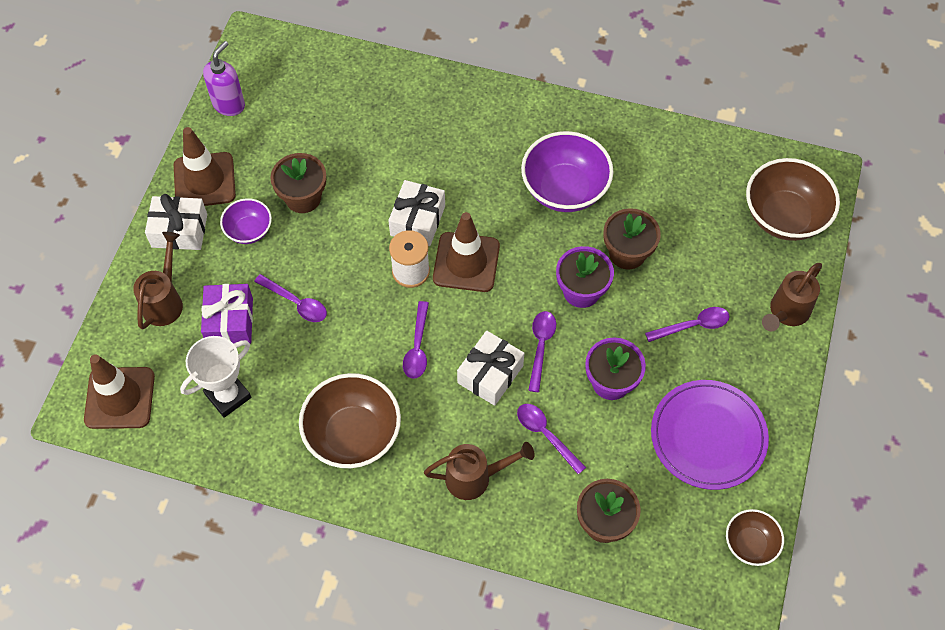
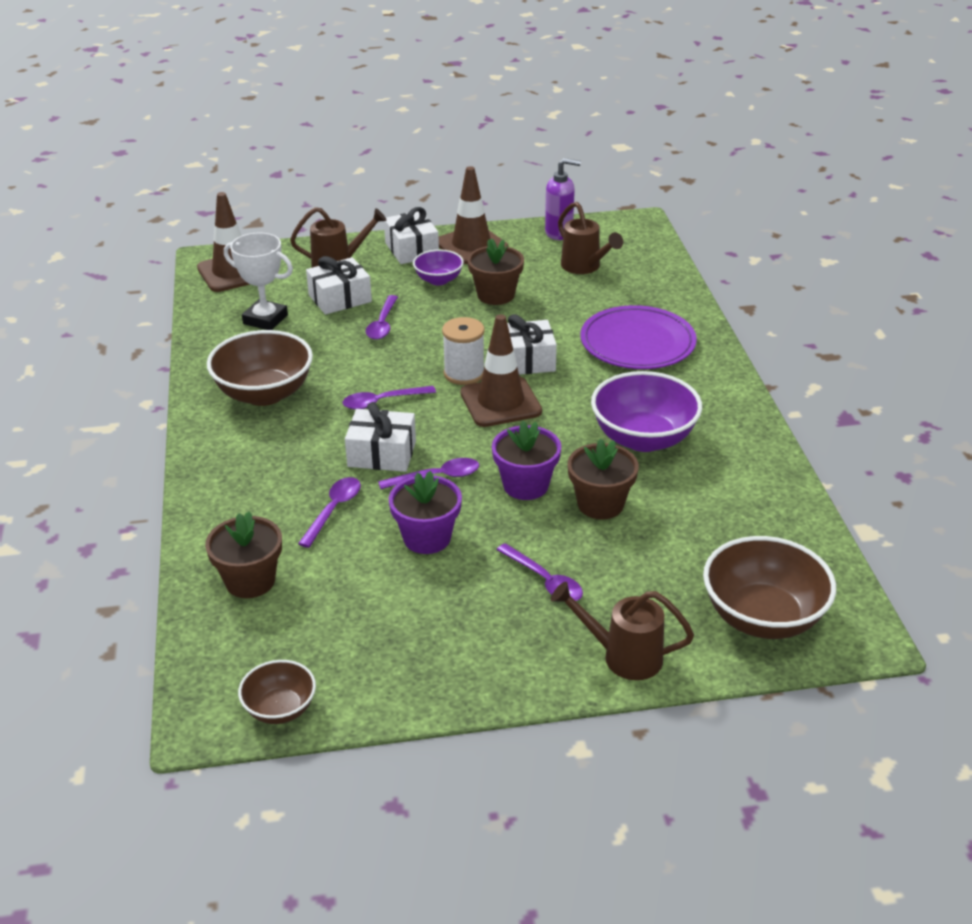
camera: 65 degrees right, 25 degrees down
purple gift [201,284,253,344] -> white gift [306,256,372,315]
brown watering can [424,442,535,500] -> brown watering can moved to [558,202,623,274]
purple plate [651,380,769,490] -> purple plate moved to [580,305,697,369]

